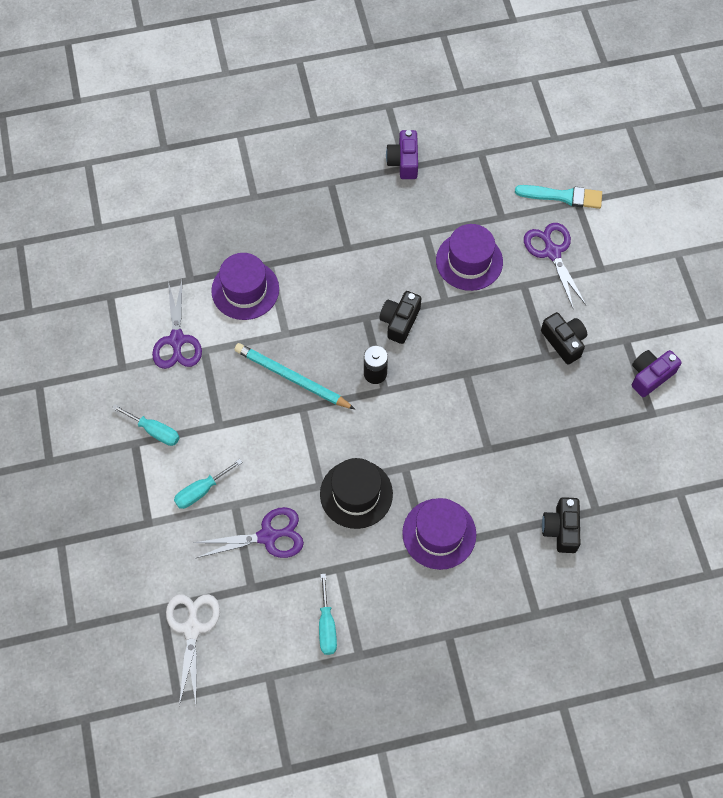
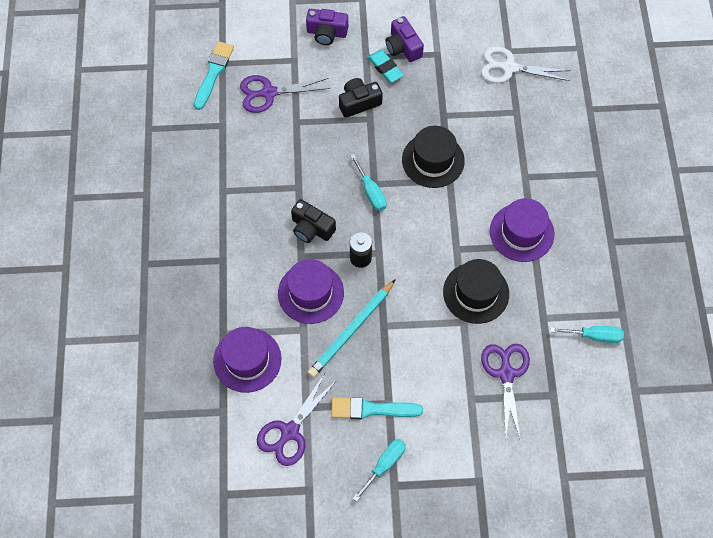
camera: 80 degrees left, 0 degrees up
purple scissors [152,280,202,369] -> purple scissors turned 120 degrees clockwise [257,373,337,466]
white scissors [166,594,220,706] -> white scissors moved to [481,46,571,83]
turquoise screwdriver [174,459,243,509] -> turquoise screwdriver moved to [350,154,387,211]
purple camera [386,130,418,179] -> purple camera moved to [306,9,348,45]
purple hat [436,224,503,291] -> purple hat moved to [278,259,344,324]
black camera [542,497,580,553] -> none
none -> turquoise brush [331,397,423,419]
none -> turquoise eraser [368,50,404,83]
none -> black hat [402,126,465,188]

